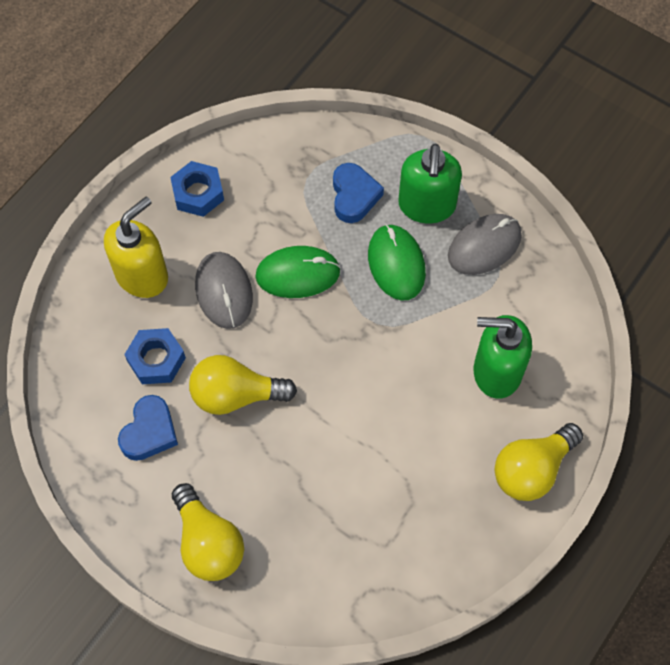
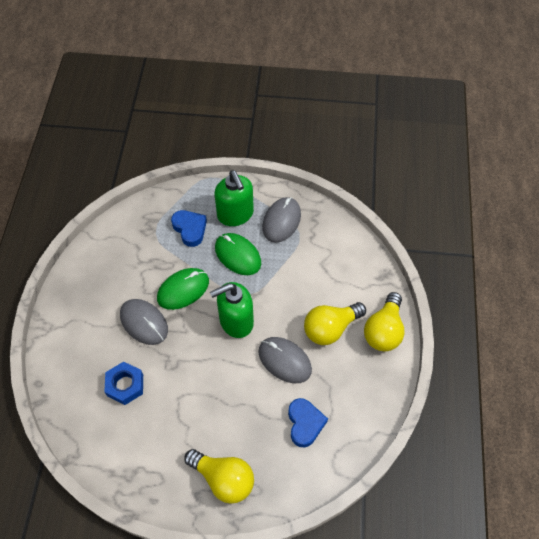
camera: 30 degrees left, 5 degrees down
yellow soap dispenser [104,197,168,298] -> none
blue heart [118,395,178,461] -> blue heart moved to [288,398,328,447]
blue nut [170,161,224,217] -> none
yellow light bulb [189,355,297,415] -> yellow light bulb moved to [304,302,366,345]
green soap dispenser [474,315,532,399] -> green soap dispenser moved to [210,282,254,338]
none -> grey mouse [258,337,312,383]

